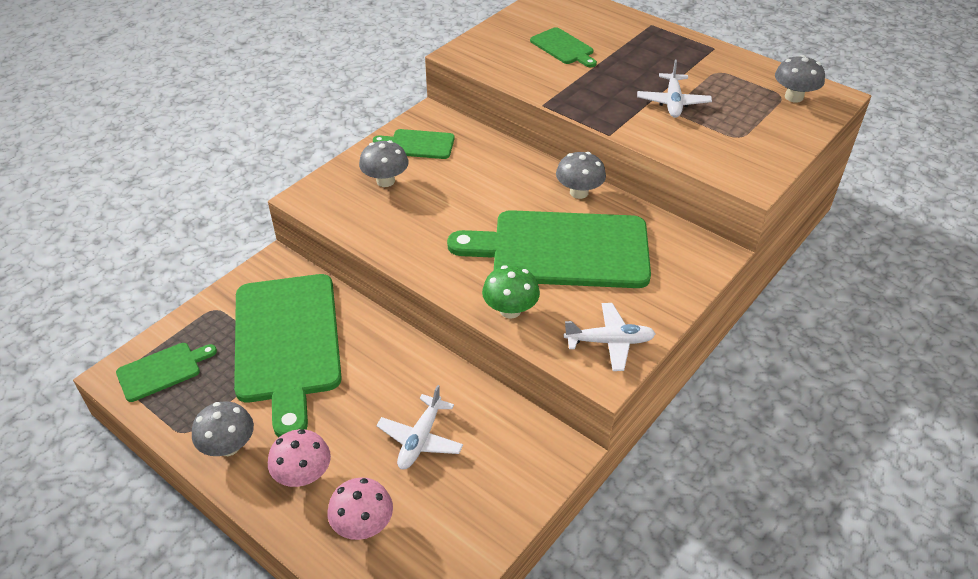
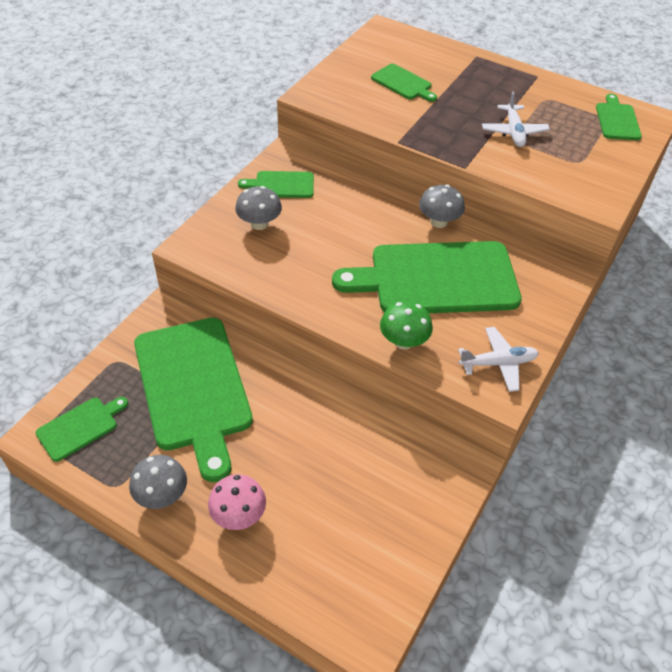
camera: 10 degrees left, 5 degrees up
pink mushroom [327,477,393,540] -> none
white plane [376,385,463,469] -> none
grey mushroom [775,55,825,103] -> green cutting board [596,94,642,140]

